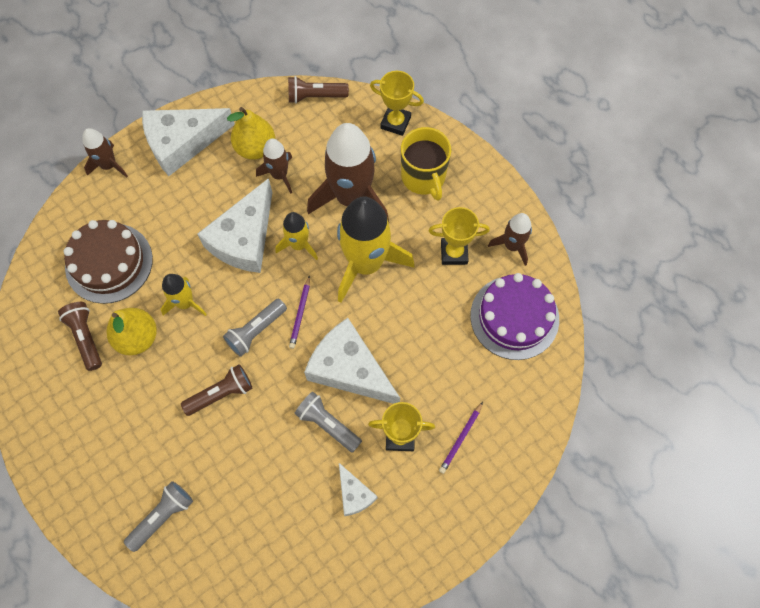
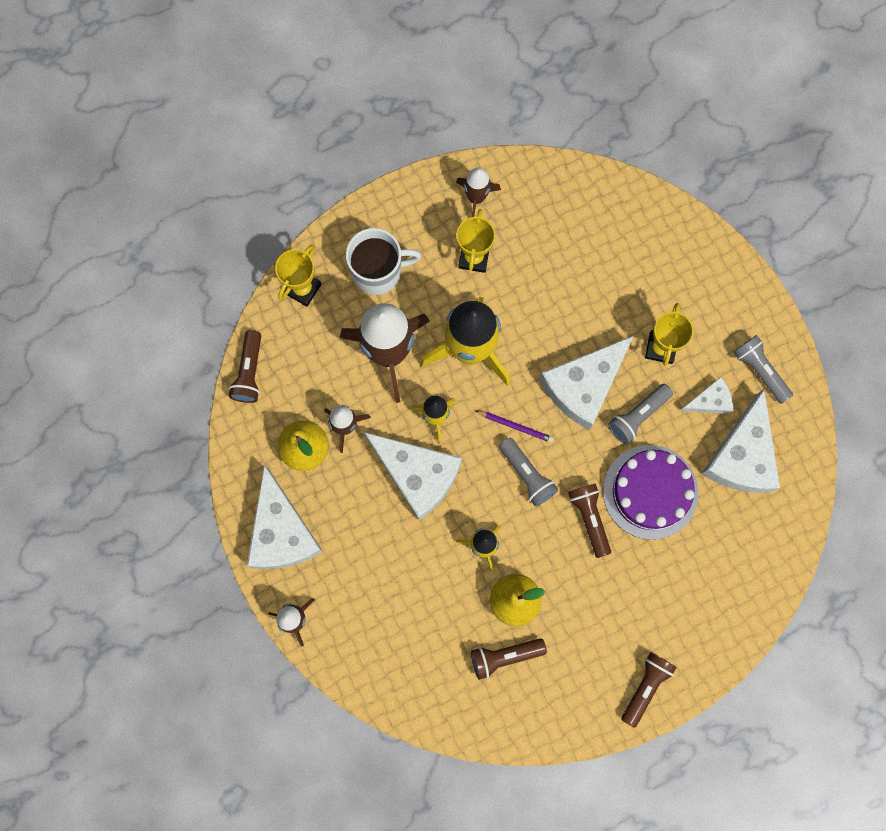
camera: 80 degrees left, 10 degrees up
brown cake [64,220,153,304] -> none
grey flashlight [124,481,193,552] -> grey flashlight moved to [734,335,793,404]
yellow mug [401,127,451,201] -> white mug [346,228,421,295]
purple pencil [439,402,483,474] -> none
purple cake [470,273,559,360] -> purple cake moved to [603,445,698,540]
none -> brown flashlight [621,652,677,728]
none -> white cheese [701,389,780,493]

